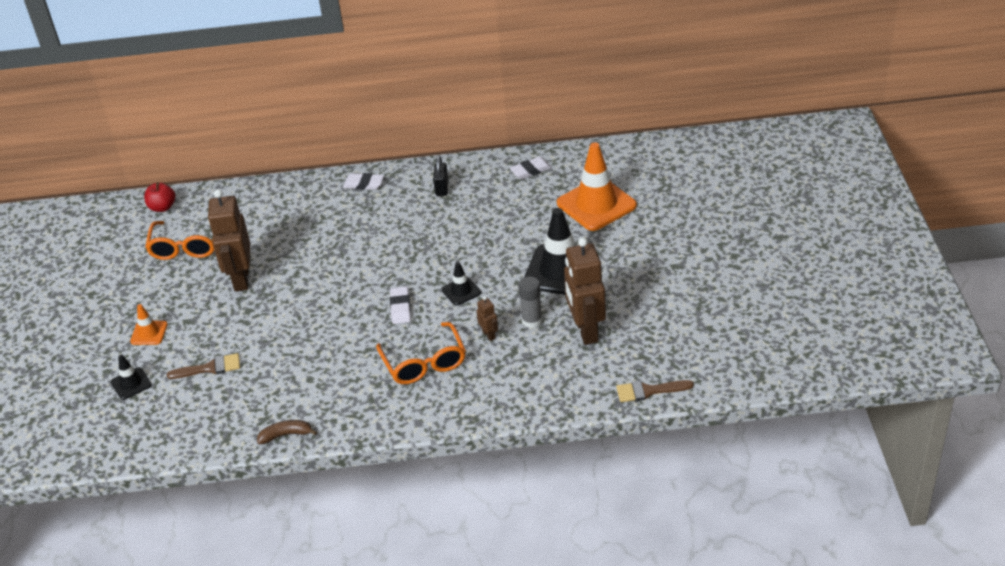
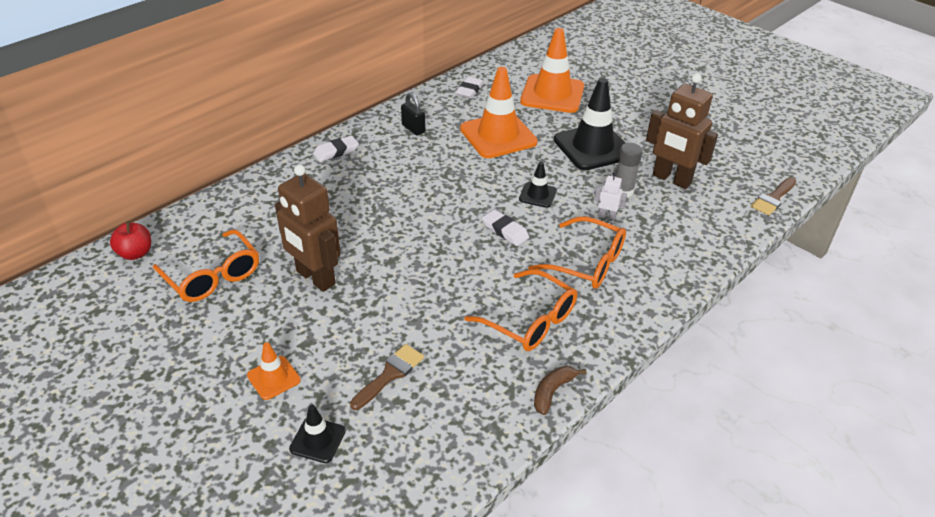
camera: 45 degrees left, 0 degrees up
brown robot [477,296,498,341] -> white robot [594,172,627,220]
none -> orange traffic cone [460,67,538,158]
none -> orange glasses [465,269,577,351]

